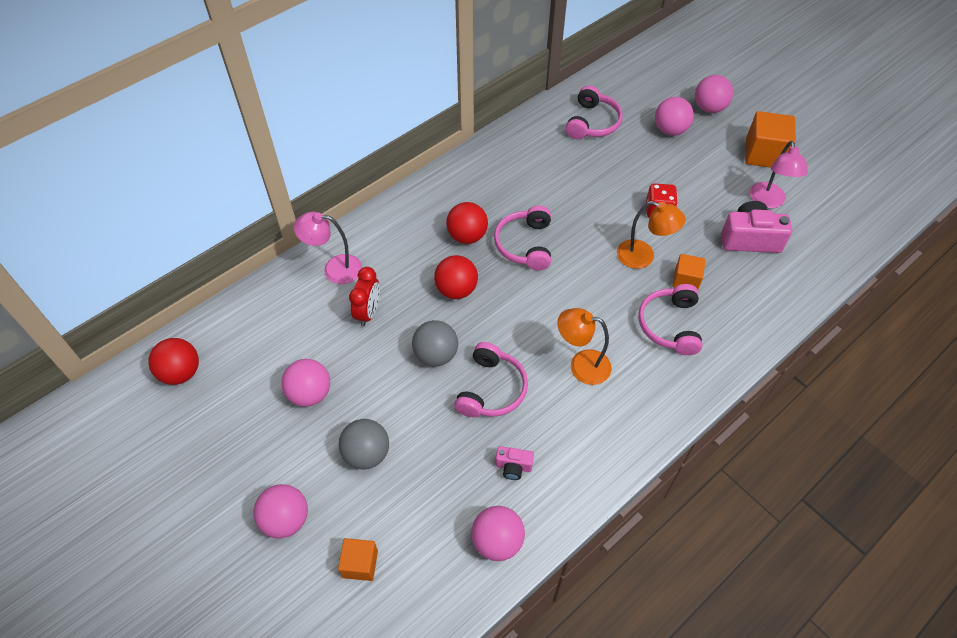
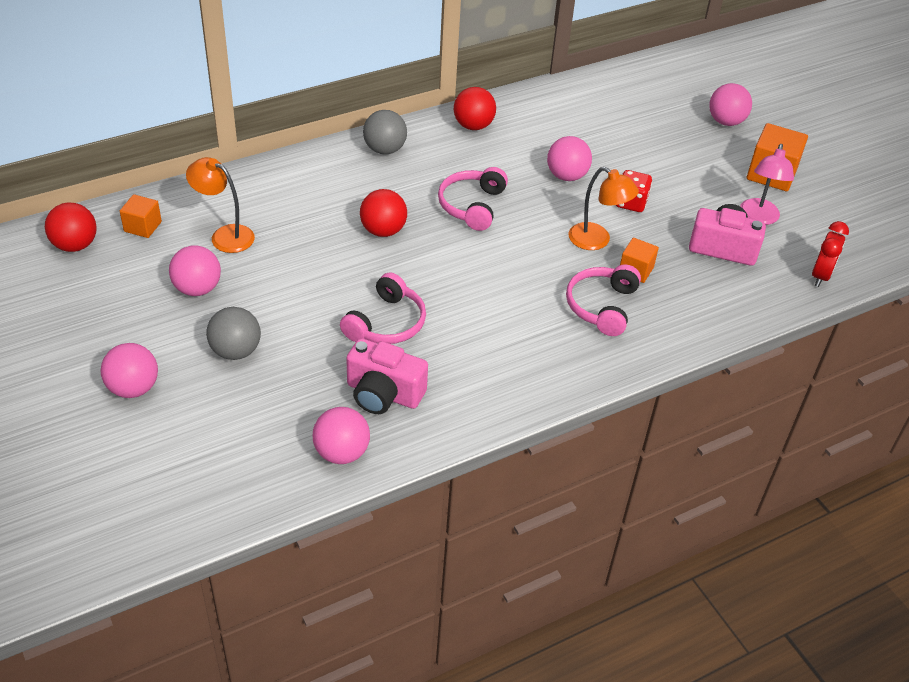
camera: 10 degrees right, 10 degrees down
pink lamp [293,212,362,284] -> none
orange cube [338,538,378,581] -> orange cube moved to [120,194,162,238]
red clock [349,267,380,327] -> red clock moved to [812,221,849,287]
grey ball [412,320,458,367] -> grey ball moved to [363,110,407,154]
red ball [446,202,488,244] -> red ball moved to [454,87,496,130]
pink camera [496,446,534,480] -> pink camera [346,338,428,414], size x1.94
orange lamp [557,308,611,385] -> orange lamp moved to [186,157,255,253]
pink headphones [566,85,623,139] -> none
pink ball [655,97,694,136] -> pink ball moved to [547,136,592,181]

